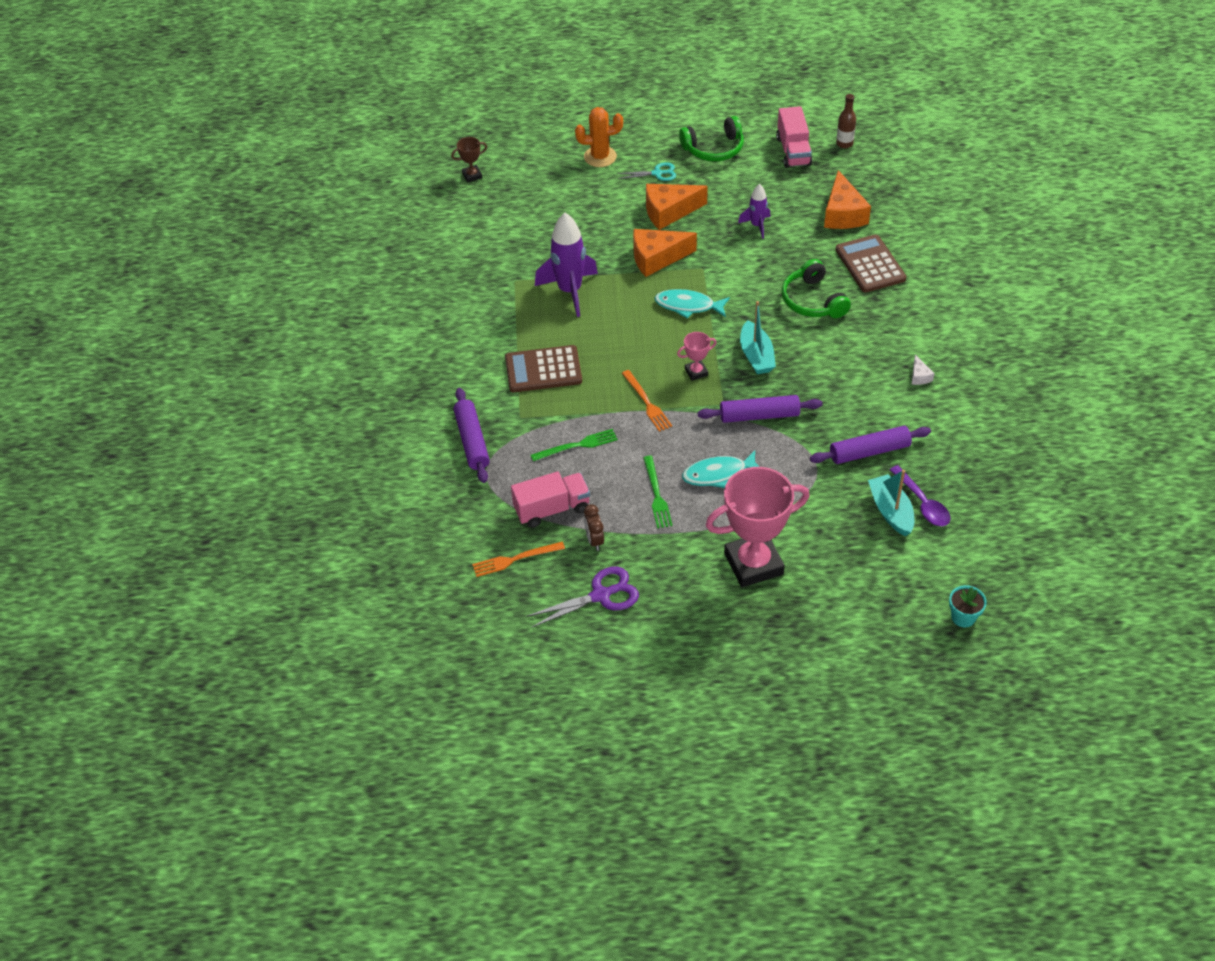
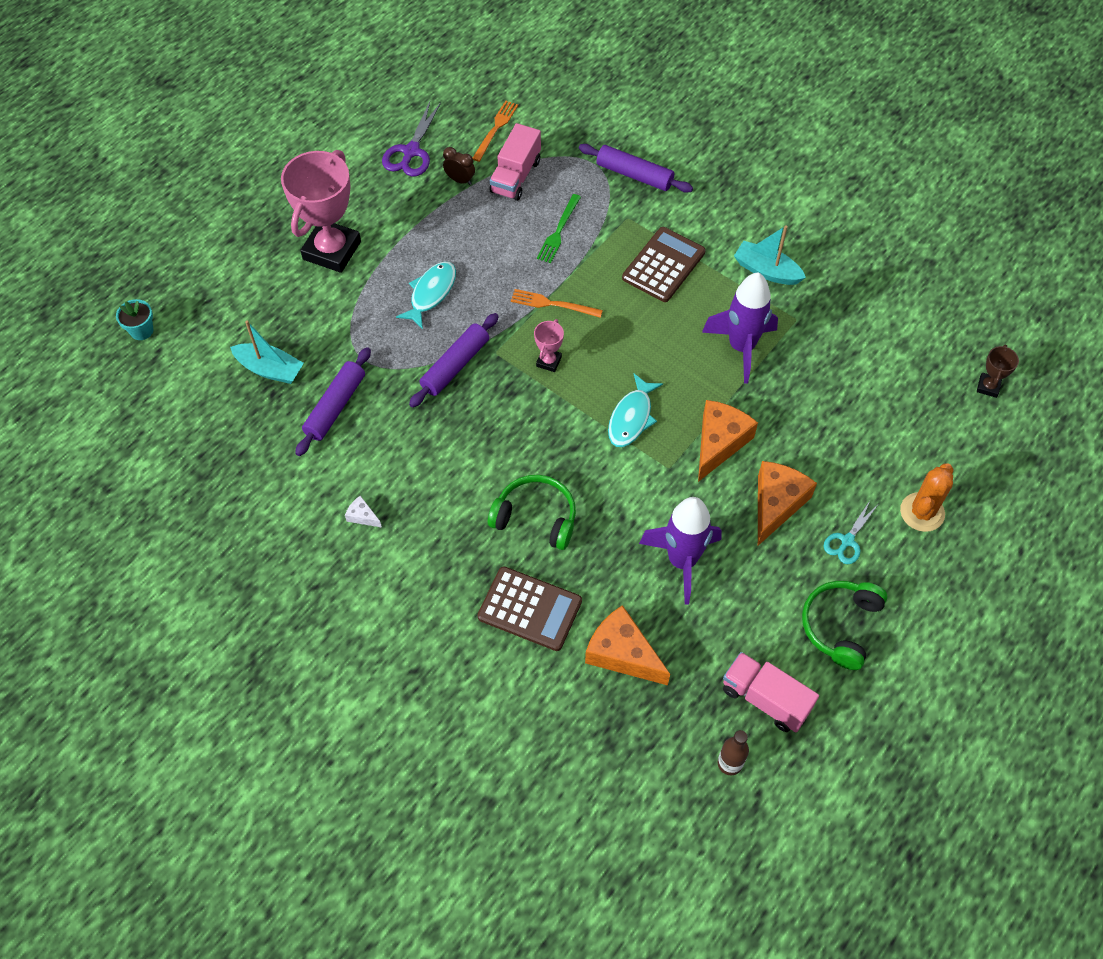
camera: 130 degrees right, 10 degrees up
green fork [643,456,673,528] -> none
turquoise fish [654,289,730,319] -> turquoise fish turned 150 degrees clockwise [608,374,663,447]
purple rocket [738,184,770,239] -> purple rocket [639,497,722,605], size x1.85
turquoise boat [740,301,776,374] -> turquoise boat moved to [734,225,806,285]
purple spoon [890,465,950,526] -> none

